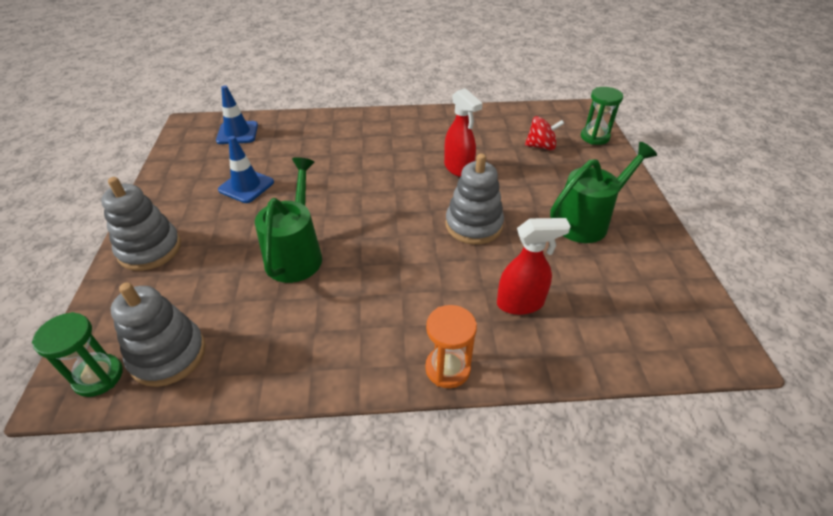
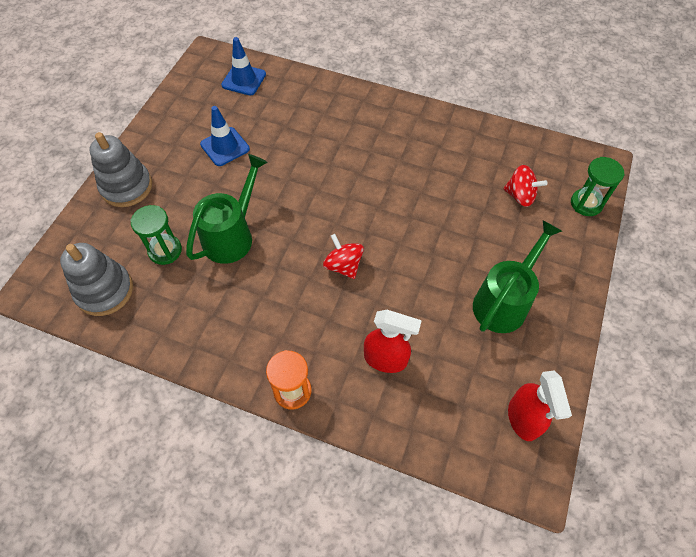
camera: 25 degrees right, 15 degrees up
green hourglass [32,312,123,397] -> green hourglass moved to [130,205,182,265]
red spray bottle [444,88,483,177] -> red spray bottle moved to [508,370,572,441]
grey stacking toy [445,153,504,245] -> none
green watering can [550,142,657,243] -> green watering can turned 45 degrees counterclockwise [473,220,562,333]
none -> red spinning top [323,234,364,279]

